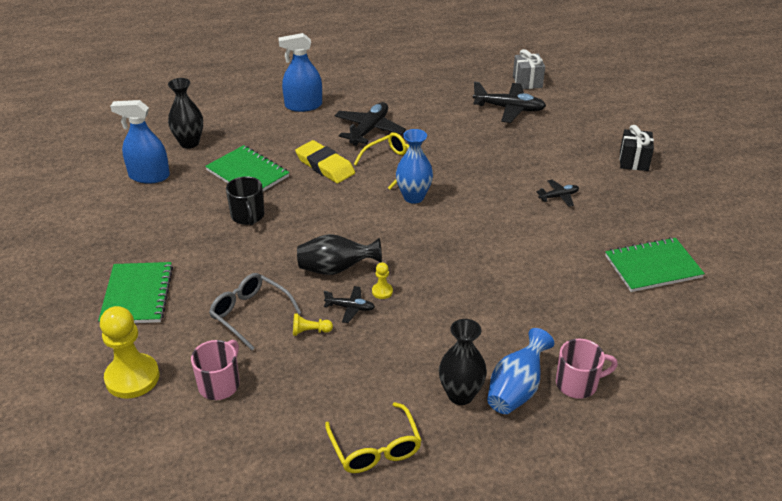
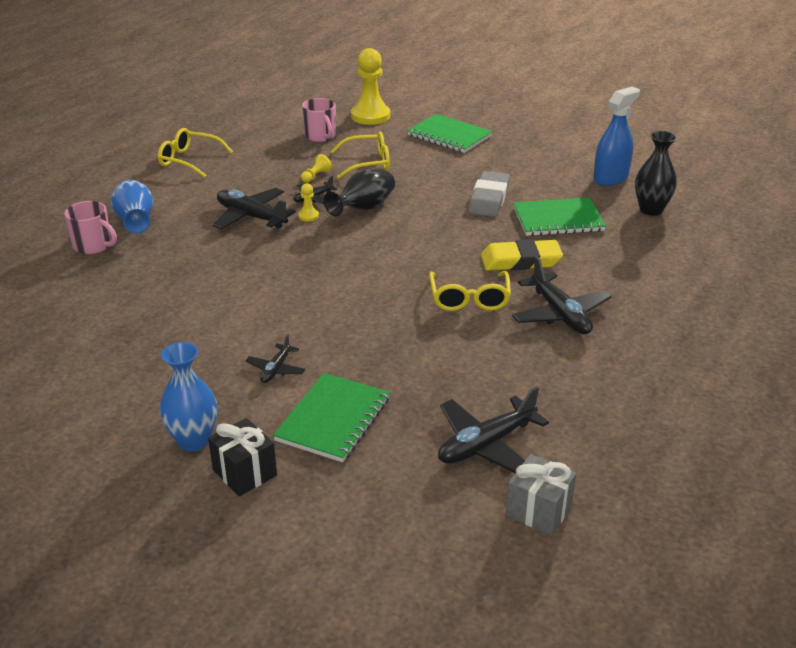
camera: 130 degrees right, 5 degrees down
grey glasses [209,273,301,350] -> yellow glasses [331,131,390,179]
black mug [226,176,264,225] -> grey eraser [468,171,510,217]
blue spray bottle [278,33,322,112] -> none
blue vase [396,129,433,204] -> blue vase moved to [160,342,217,451]
black vase [439,319,487,405] -> none
pink mug [556,339,618,399] -> pink mug turned 90 degrees counterclockwise [64,201,117,254]
green notebook [605,237,705,292] -> green notebook moved to [273,373,390,462]
none -> black plane [213,188,296,230]

